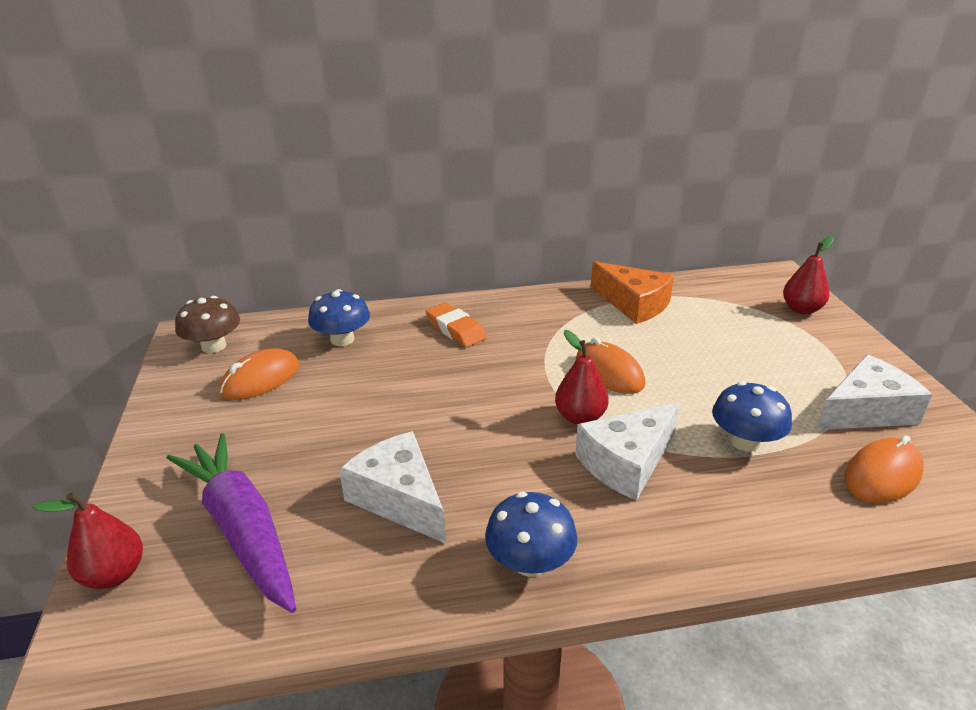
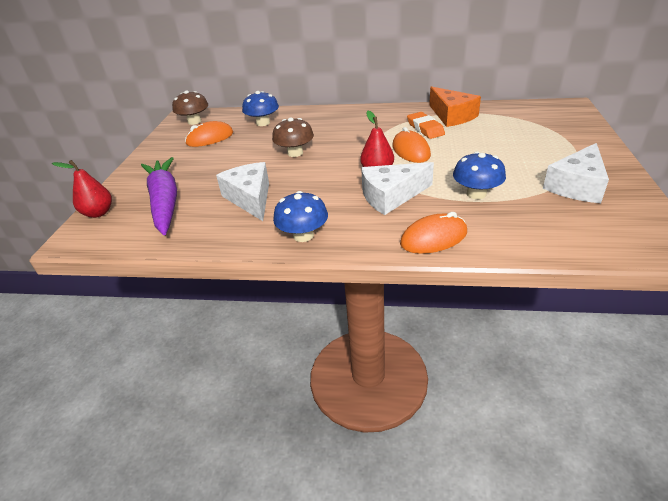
camera: 20 degrees right, 5 degrees up
orange eraser [425,302,487,347] -> orange eraser moved to [407,112,445,139]
red pear [783,236,834,314] -> none
white cheese [816,355,932,430] -> white cheese turned 135 degrees clockwise [543,143,609,203]
orange mouse [844,435,924,503] -> orange mouse moved to [400,212,467,254]
none -> brown mushroom [272,117,314,157]

